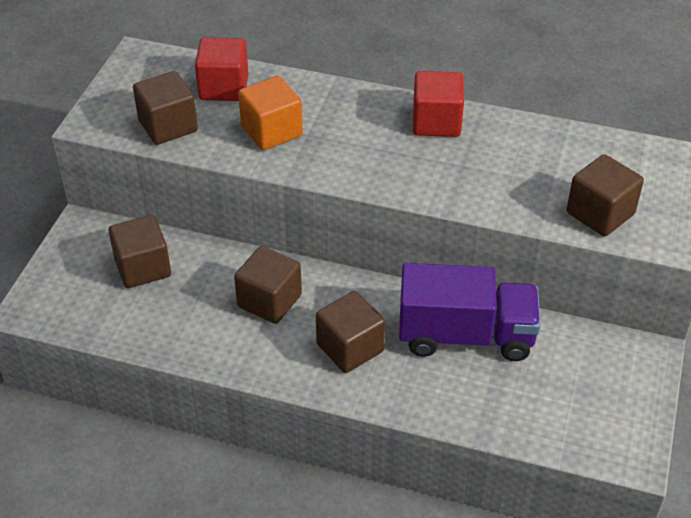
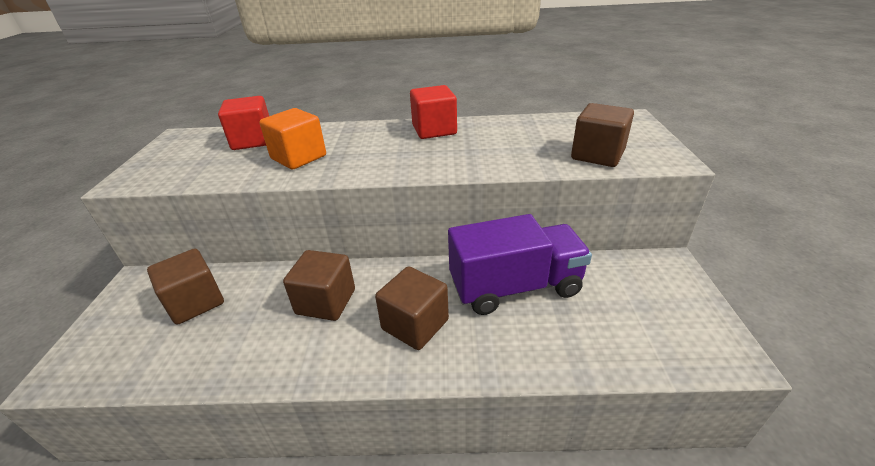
camera: 15 degrees left, 10 degrees down
brown cube [133,71,198,145] -> none

